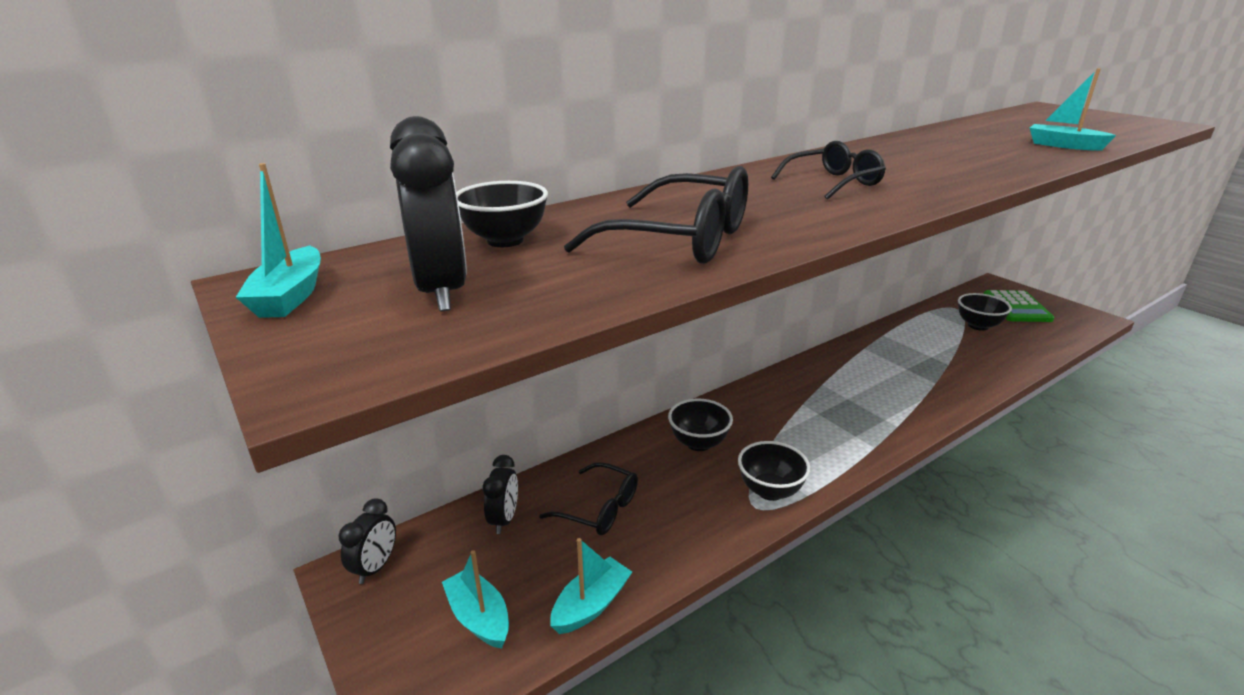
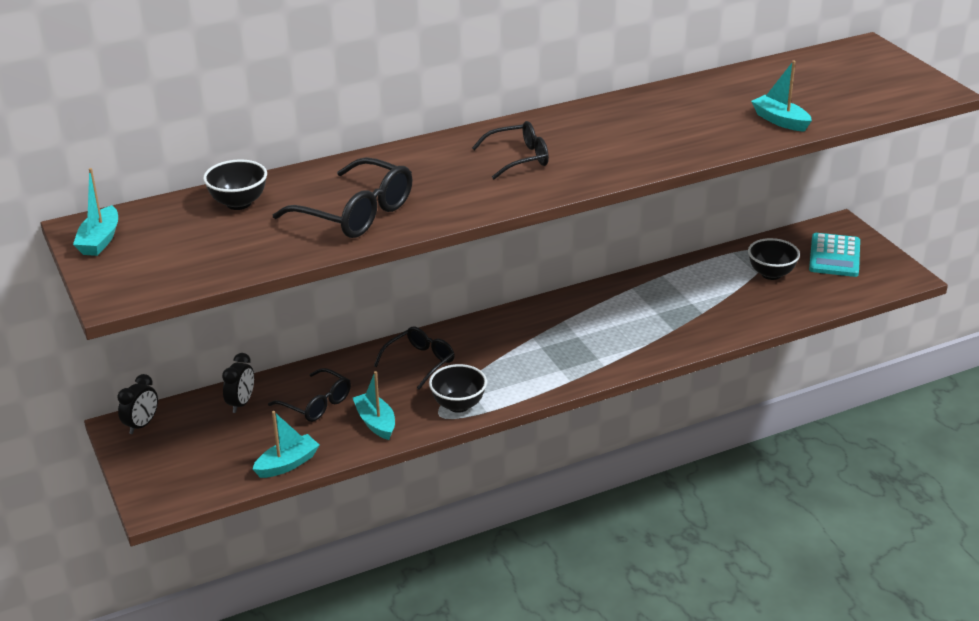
camera: 10 degrees right, 5 degrees up
black clock [390,116,467,311] -> none
turquoise boat [442,550,509,649] -> turquoise boat moved to [353,371,395,440]
black bowl [668,399,733,451] -> black glasses [374,327,455,390]
green calculator [984,290,1054,322] -> turquoise calculator [809,233,860,277]

